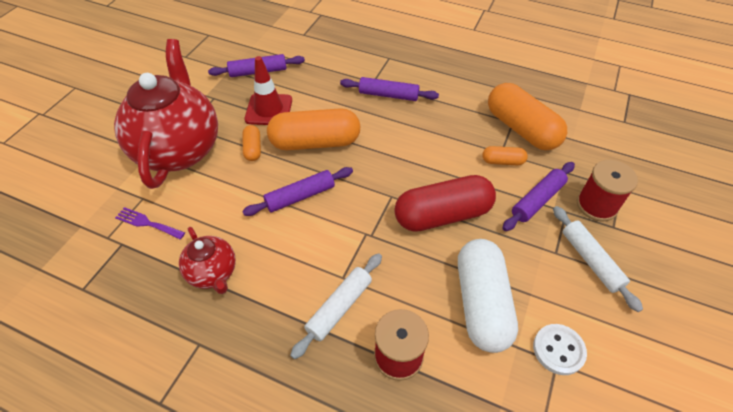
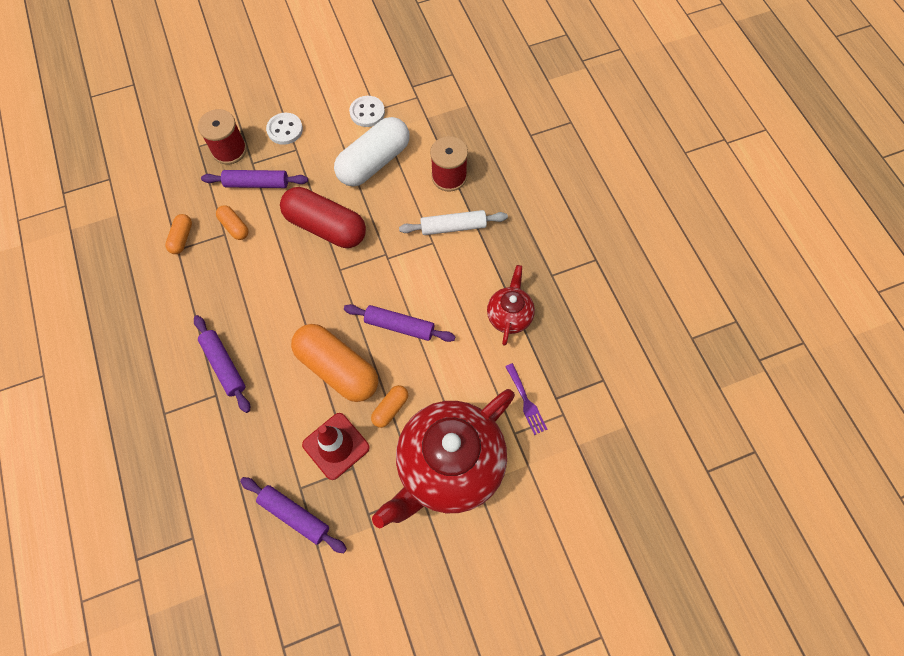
camera: 135 degrees left, 15 degrees up
orange capsule [488,83,567,150] -> orange capsule [165,214,192,254], size x0.47
white rolling pin [553,206,643,312] -> white button [266,113,303,145]

